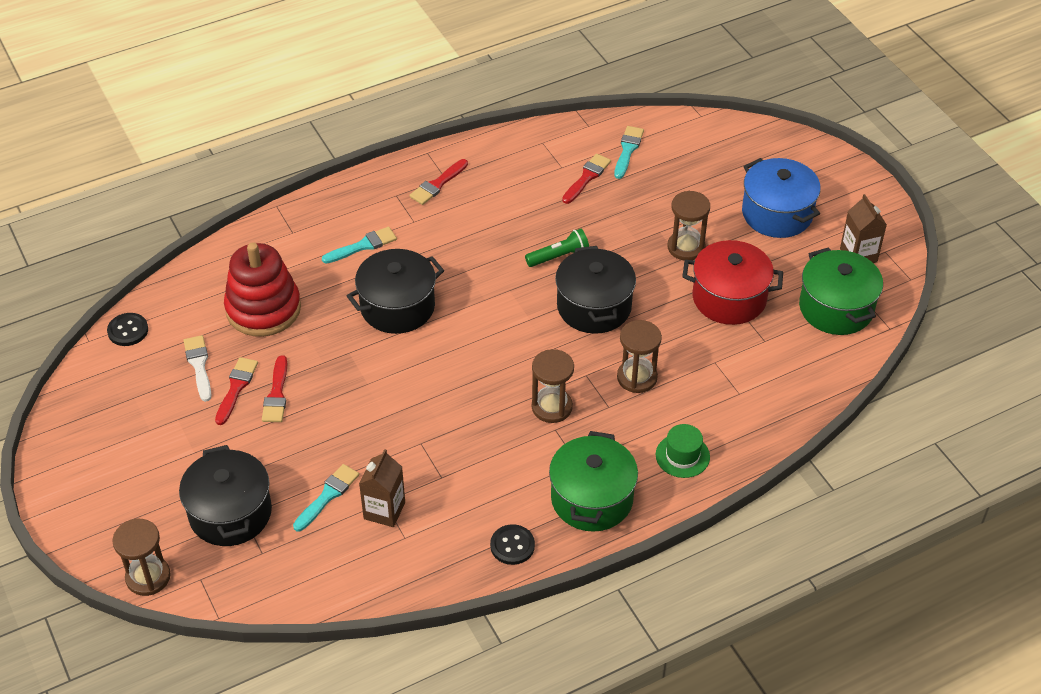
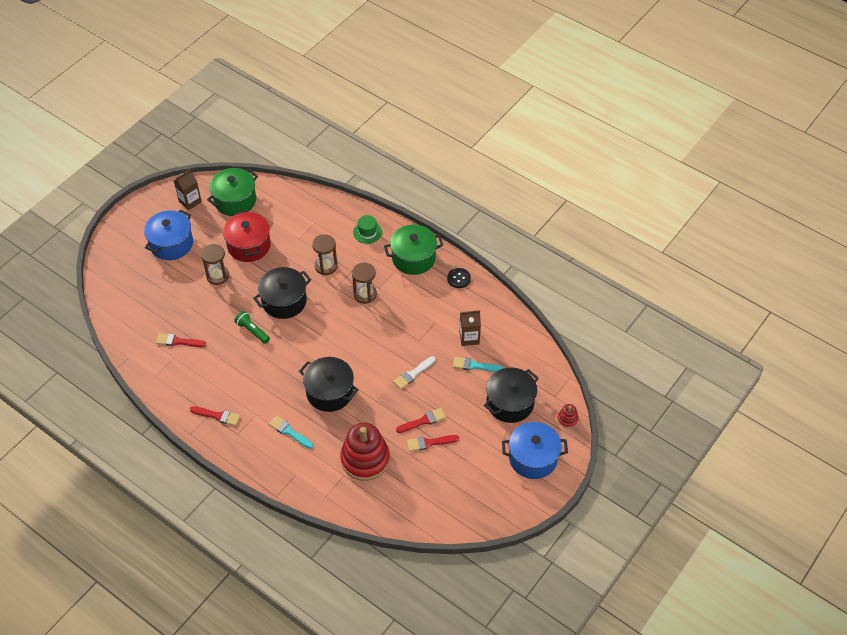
camera: 115 degrees left, 5 degrees up
black button [107,313,148,346] -> none
brown hourglass [112,519,171,596] -> red stacking toy [558,404,579,428]
white brush [183,335,211,402] -> white brush moved to [393,356,435,389]
turquoise brush [614,126,644,179] -> none
none -> blue pot [502,422,568,479]

